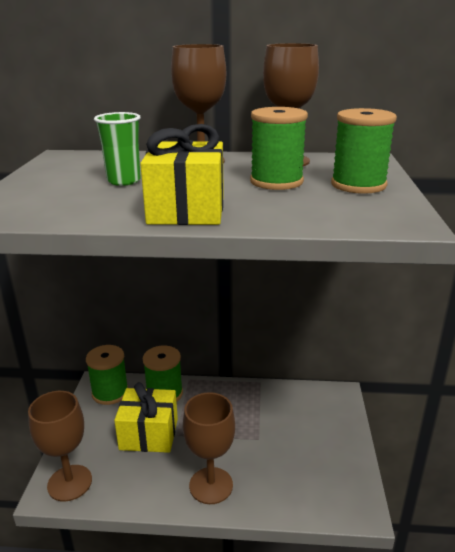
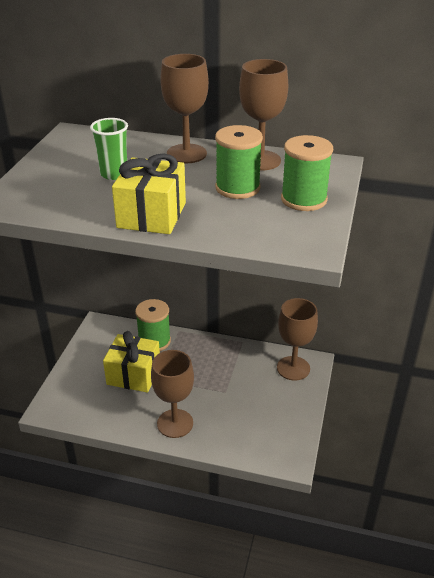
camera: 10 degrees right, 10 degrees up
brown goblet [28,391,92,502] -> brown goblet moved to [277,298,318,381]
green spool [86,345,128,405] -> none

